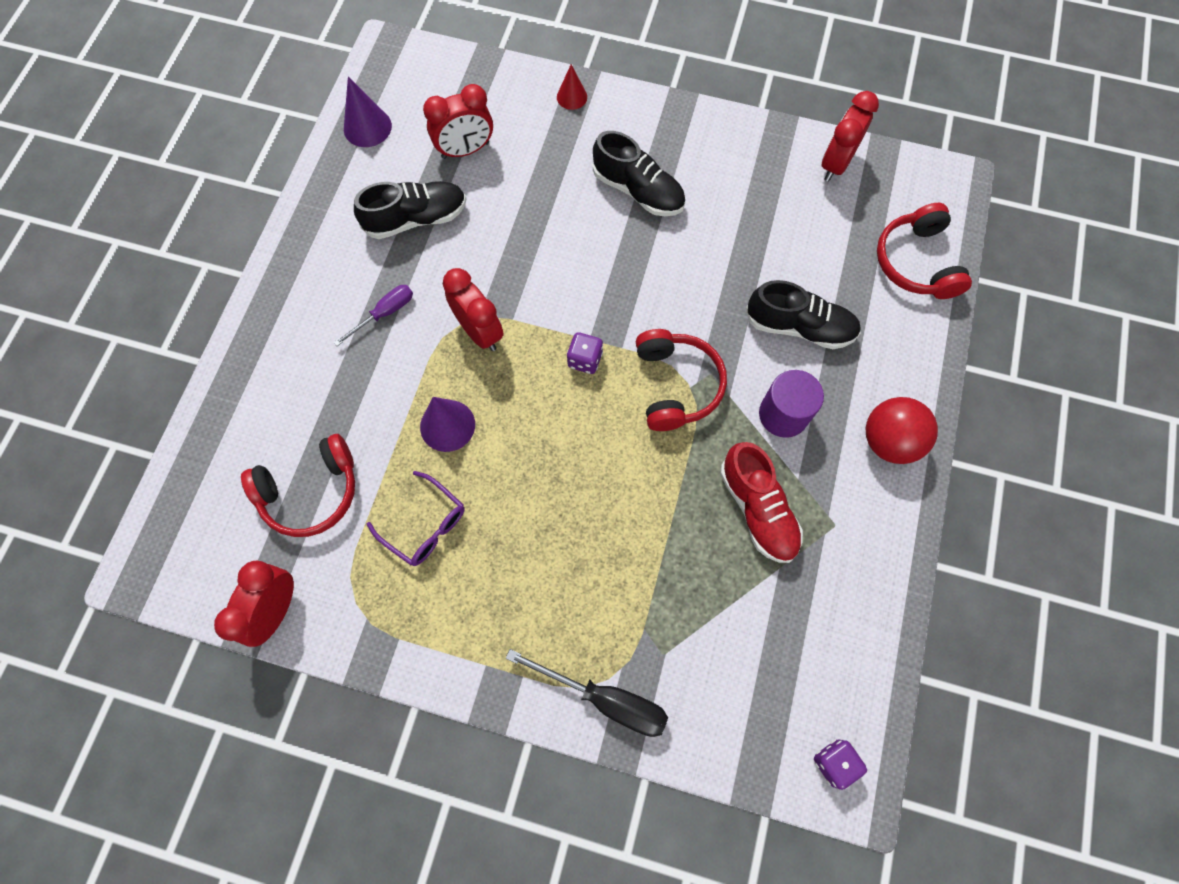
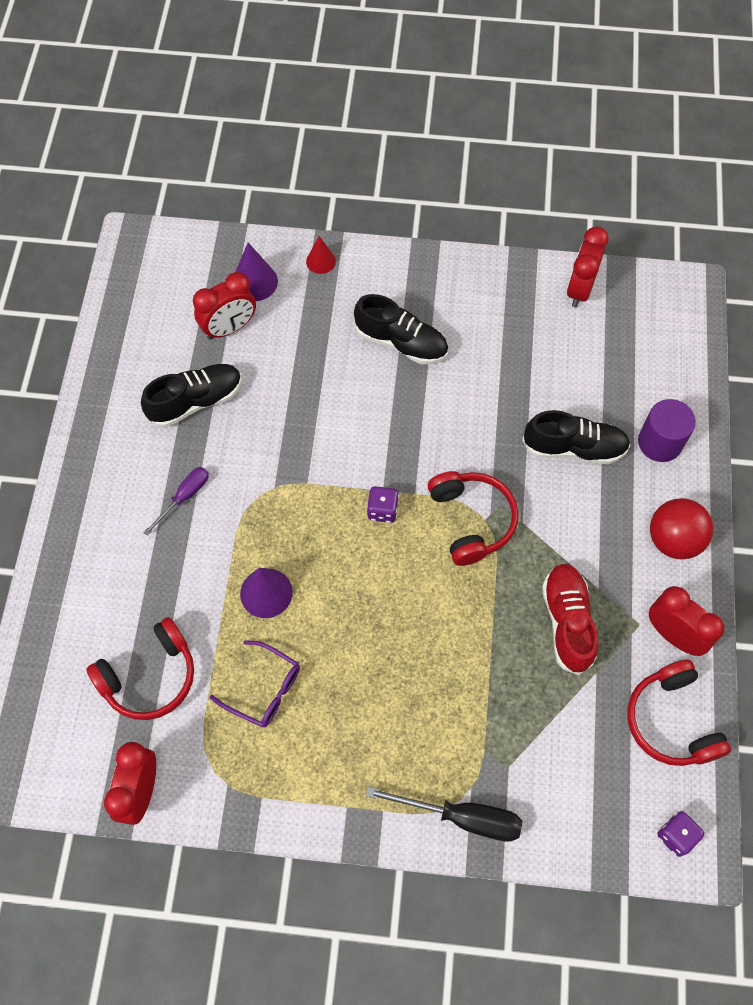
camera: 10 degrees left, 5 degrees down
purple cone [344,77,392,147] -> purple cone moved to [235,243,278,301]
red clock [443,268,504,351] -> red clock moved to [649,586,725,656]
red shoe [720,442,803,563] -> red shoe turned 150 degrees counterclockwise [542,564,598,675]
purple cylinder [759,370,824,438] -> purple cylinder moved to [638,399,696,462]
red headphones [877,203,972,299] -> red headphones moved to [627,660,731,766]

